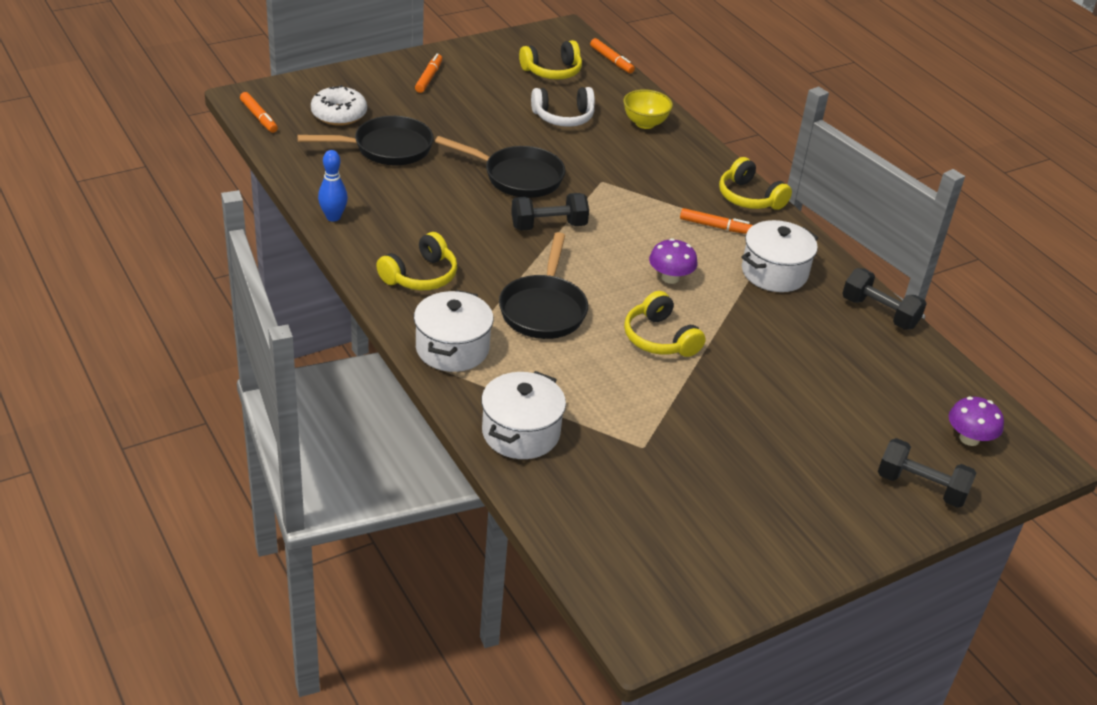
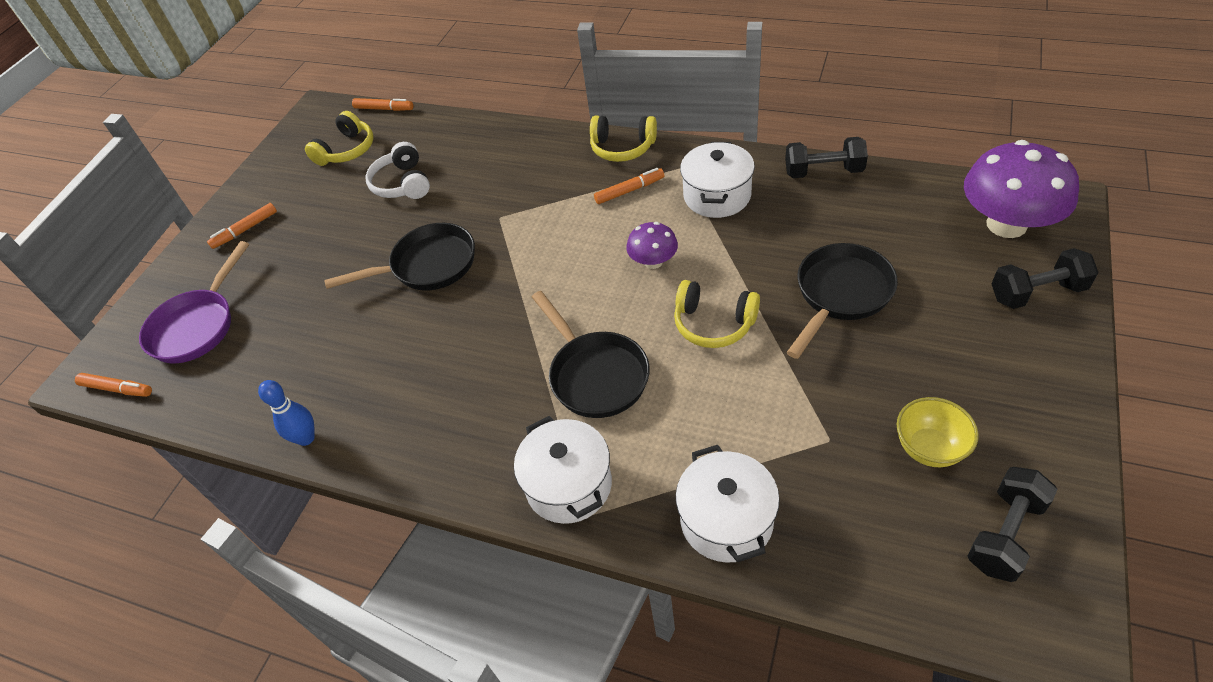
camera: 30 degrees left, 10 degrees up
black pan [297,116,434,165] -> black pan moved to [786,243,898,359]
white donut [311,85,367,126] -> purple pan [139,241,249,363]
yellow headphones [376,232,457,290] -> none
orange marker [415,53,442,93] -> orange marker turned 105 degrees counterclockwise [207,203,277,249]
black dumbbell [511,193,589,231] -> black dumbbell moved to [967,467,1058,582]
white headphones [531,87,595,127] -> white headphones turned 120 degrees clockwise [365,142,430,199]
yellow bowl [623,89,673,129] -> yellow bowl moved to [897,397,979,467]
purple mushroom [949,397,1004,446] -> purple mushroom [964,140,1079,238], size x1.94

